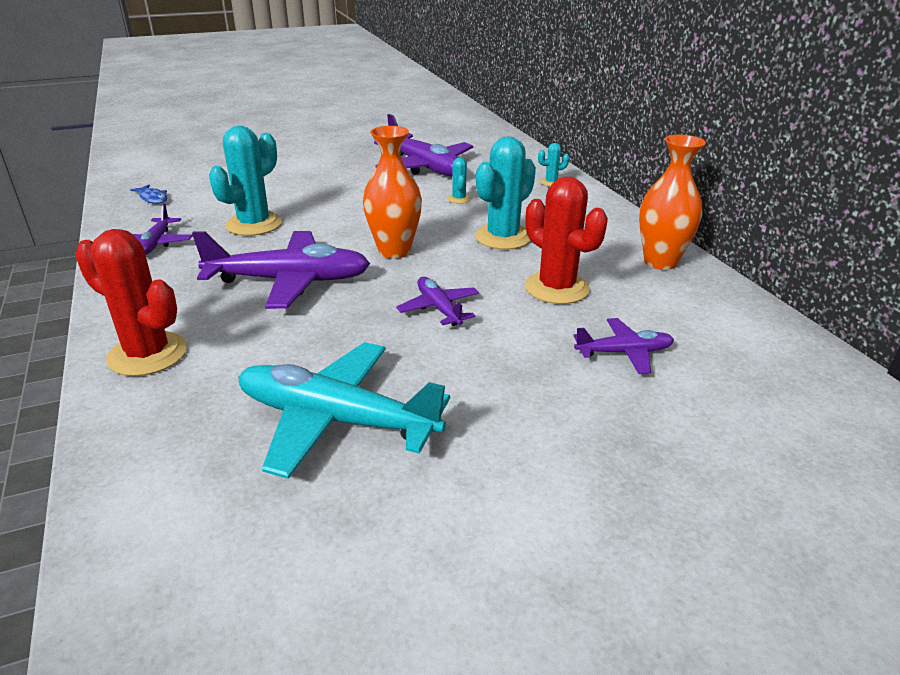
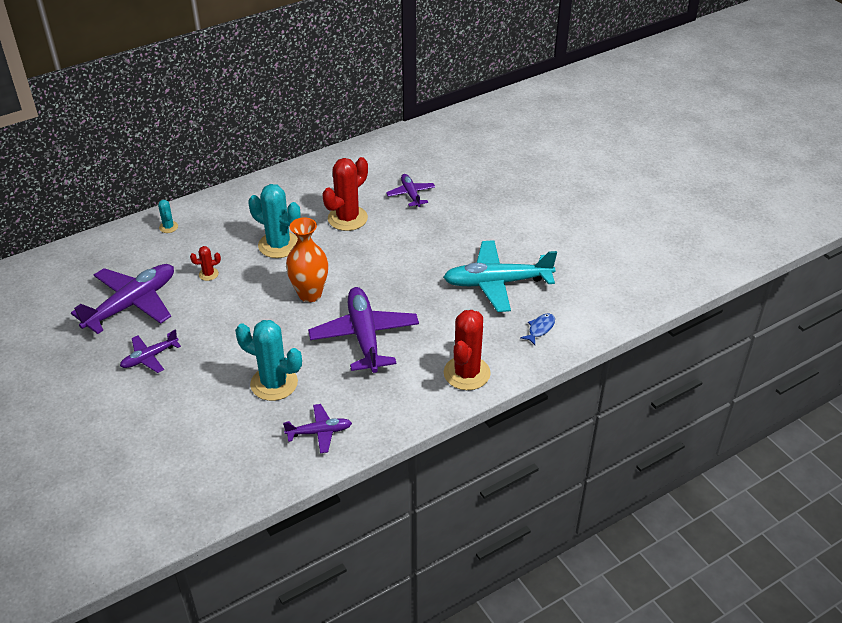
camera: 100 degrees left, 10 degrees up
blue fish [131,185,167,204] -> blue fish moved to [520,313,555,345]
turquoise plane [238,342,450,479] -> turquoise plane turned 75 degrees clockwise [443,240,557,312]
purple plane [396,277,479,326] -> purple plane moved to [120,329,181,373]
turquoise cactus [447,158,471,204] -> red cactus [190,246,221,281]
orange vase [639,135,706,270] -> none

